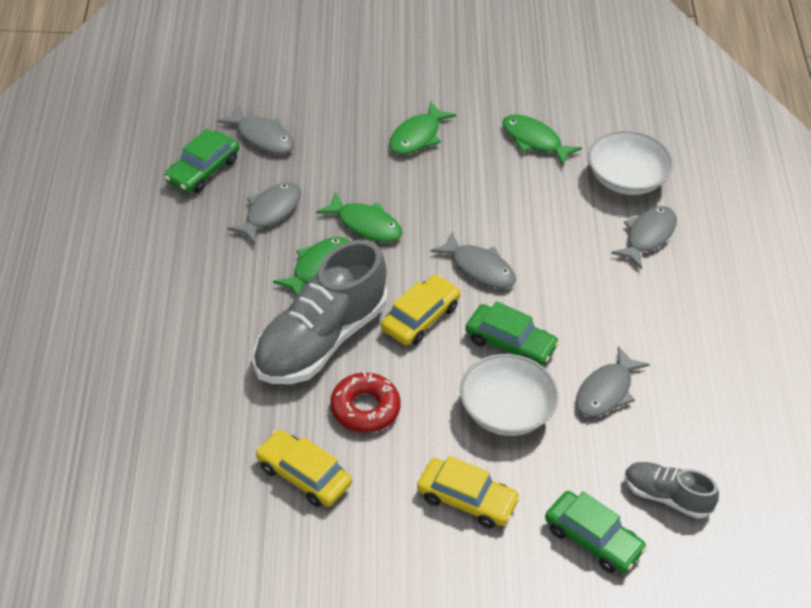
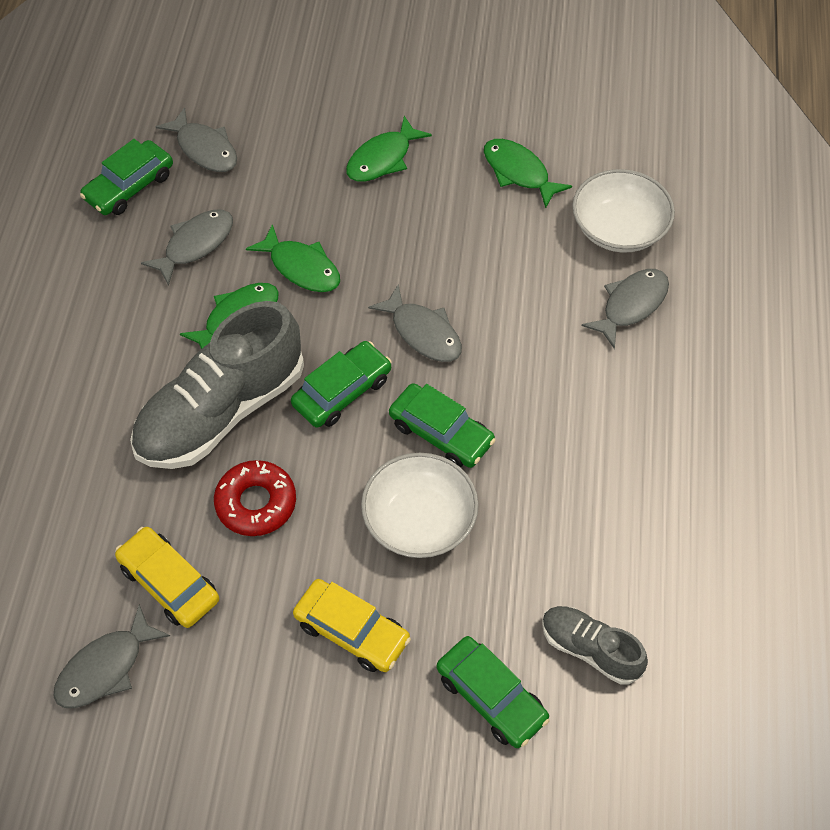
camera: 10 degrees right, 10 degrees up
yellow car [381,275,461,345] -> green car [291,341,392,428]
grey fish [576,346,650,417] -> grey fish moved to [53,604,170,708]

